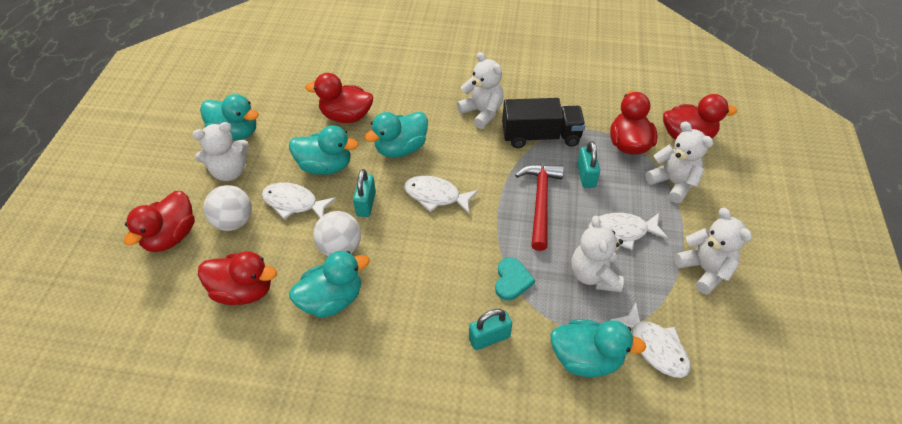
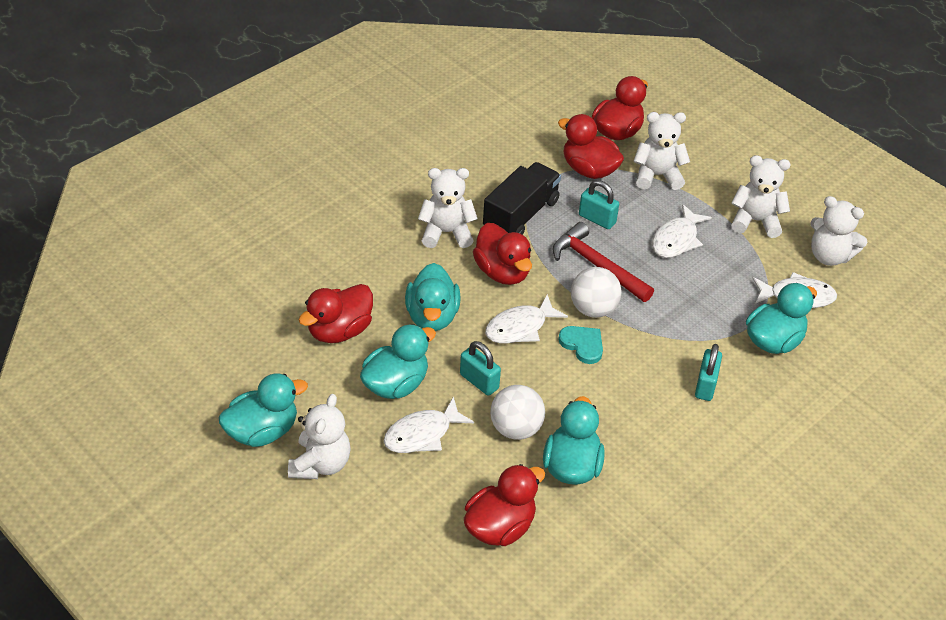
camera: 55 degrees left, 5 degrees down
red duck [124,191,195,252] -> red duck moved to [473,223,532,285]
white ball [204,185,252,231] -> white ball moved to [571,267,622,318]
turquoise heart [495,257,535,301] -> turquoise heart moved to [558,326,603,364]
white teddy bear [571,216,624,292] -> white teddy bear moved to [810,196,868,266]

